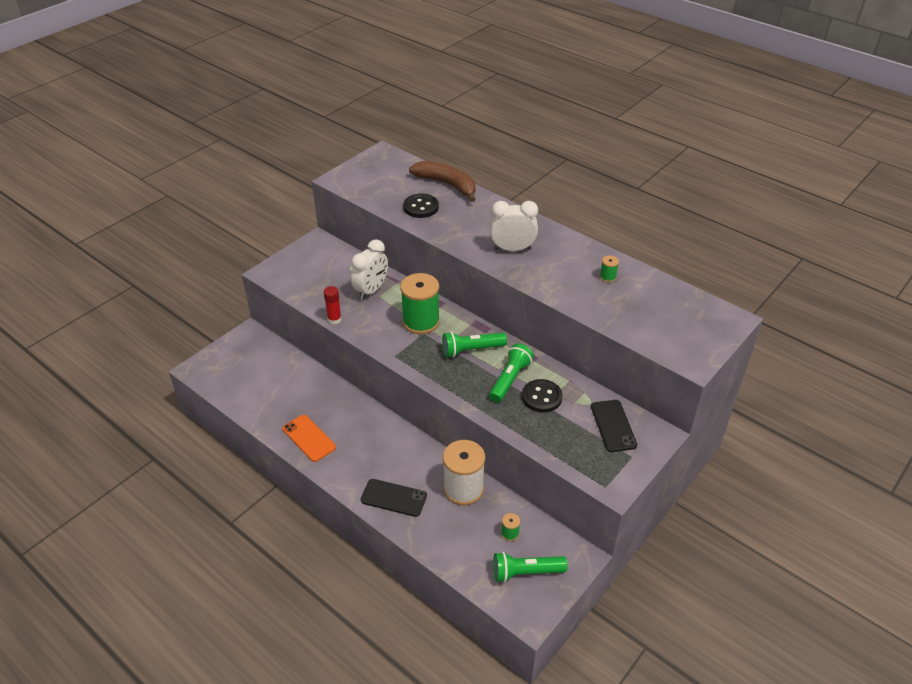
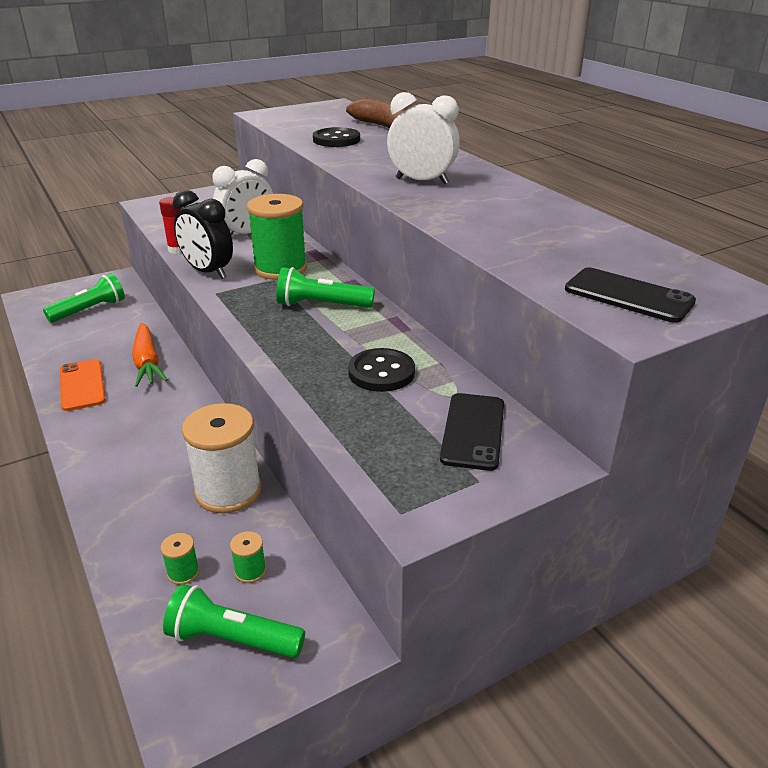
camera: 20 degrees right, 10 degrees down
black phone [361,479,427,517] -> black phone moved to [565,267,696,323]
green flashlight [489,344,534,402] -> green flashlight moved to [43,273,125,323]
green spool [600,255,619,282] -> green spool moved to [161,533,199,585]
none -> orange carrot [132,323,168,387]
none -> black clock [173,190,233,279]

